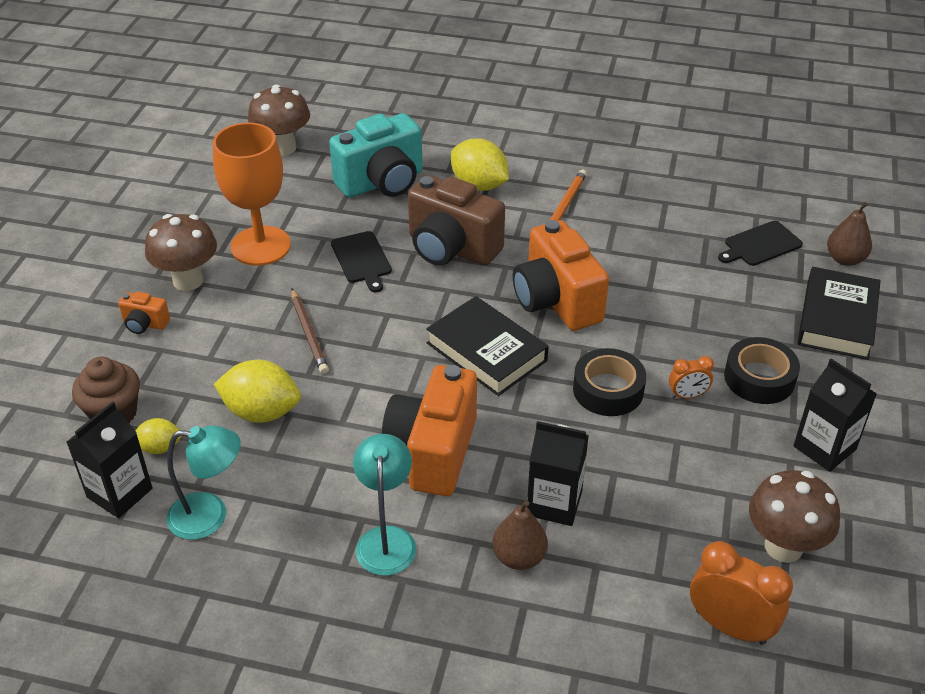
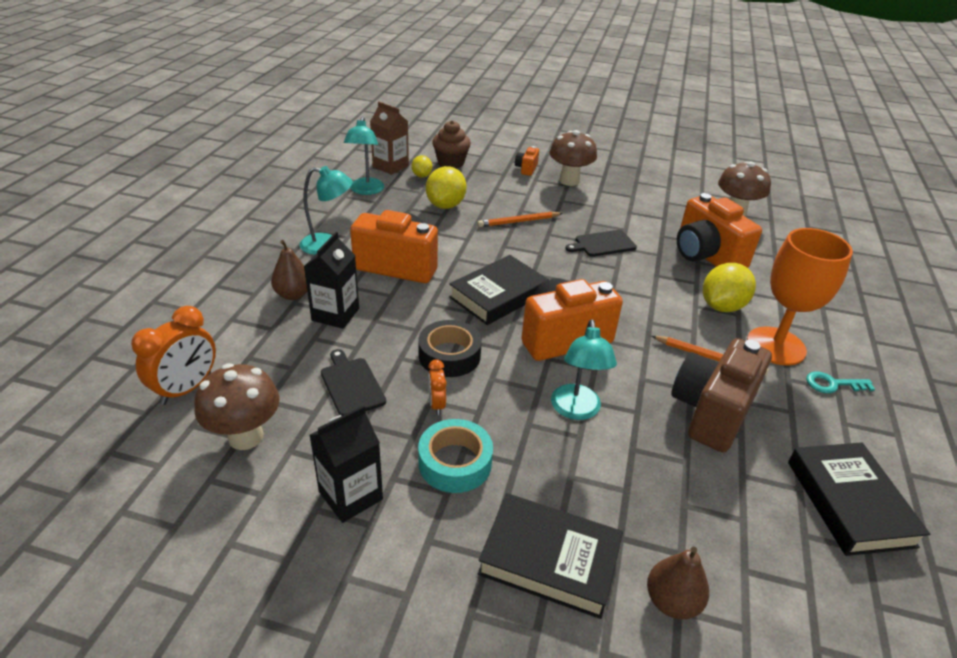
camera: 90 degrees right, 5 degrees down
black carton [67,402,153,518] -> brown carton [370,102,409,175]
orange goblet [213,123,291,266] -> orange goblet moved to [747,228,853,366]
brown pencil [291,289,329,374] -> orange pencil [477,212,563,227]
turquoise camera [329,113,423,198] -> orange camera [677,193,762,268]
brown camera [408,175,505,266] -> brown camera moved to [671,338,772,452]
black cutting board [718,221,803,266] -> black cutting board moved to [321,349,386,416]
black tape [724,337,800,404] -> turquoise tape [418,419,493,493]
none -> turquoise lamp [551,320,617,420]
none -> black book [788,442,930,556]
none -> turquoise key [806,372,875,393]

